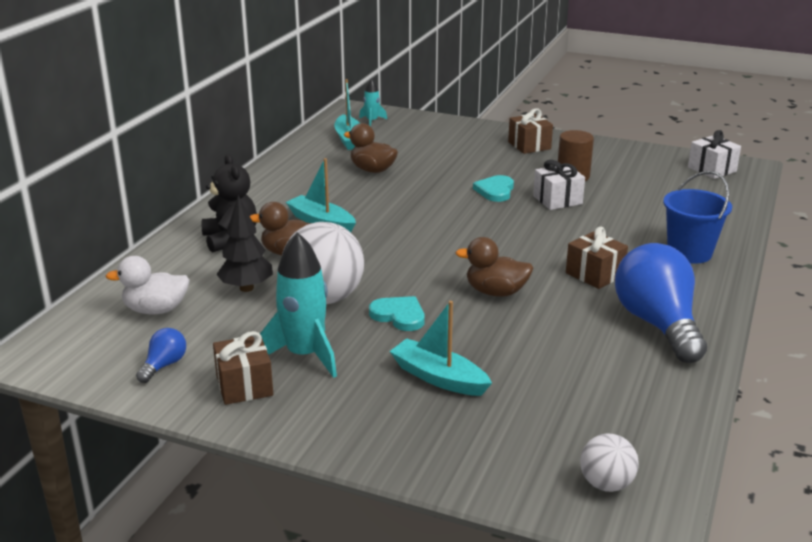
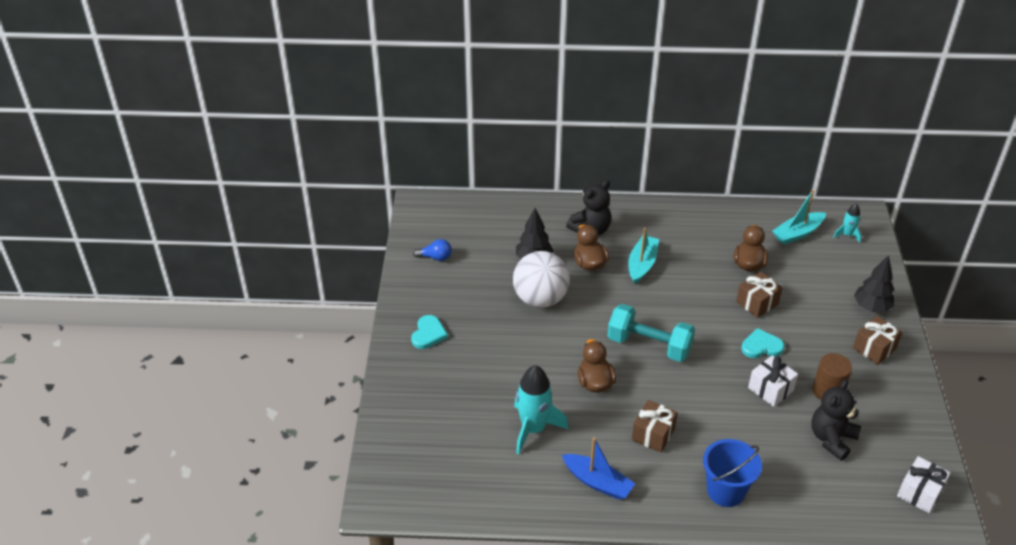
camera: 70 degrees right, 15 degrees up
white duck [106,256,190,314] -> none
brown gift [213,331,273,405] -> brown gift moved to [736,271,783,318]
turquoise rocket [260,232,337,378] -> turquoise rocket moved to [514,365,568,454]
turquoise heart [369,296,425,331] -> turquoise heart moved to [411,315,448,349]
turquoise boat [390,301,492,396] -> none
white ball [580,433,639,492] -> none
blue light bulb [615,243,707,363] -> blue boat [562,437,635,500]
none -> turquoise dumbbell [607,304,695,362]
none -> black teddy bear [812,379,861,461]
none -> black tree [854,255,895,312]

